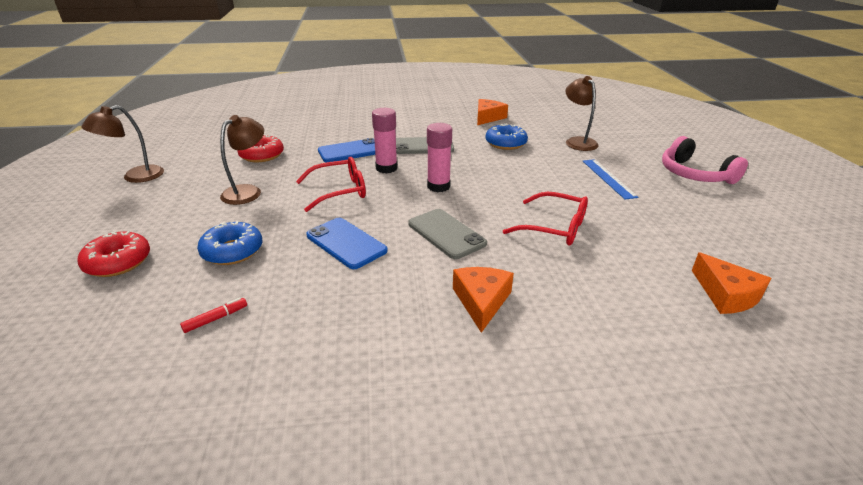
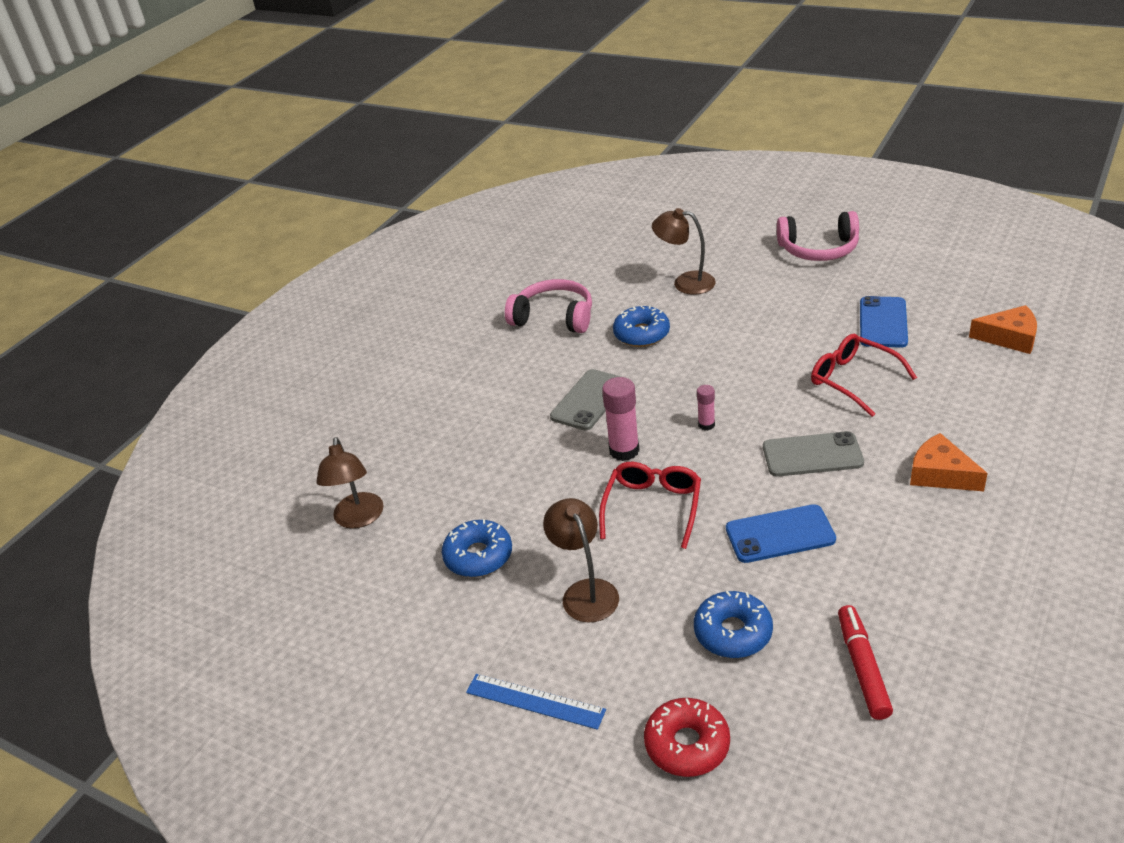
camera: 50 degrees left, 5 degrees up
brown lamp [81,105,164,183] -> brown lamp moved to [316,437,384,529]
red marker [180,298,247,333] -> red marker [838,605,893,720], size x1.79
red donut [237,135,284,162] -> blue donut [442,519,512,577]
blue phone [318,138,375,162] -> blue phone moved to [860,296,908,348]
pink glue stick [427,123,452,192] -> pink glue stick [697,385,715,430], size x0.56
orange cheese [477,99,508,125] -> pink headphones [505,279,592,333]
red glasses [503,192,588,246] -> red glasses turned 105 degrees counterclockwise [811,334,917,417]
blue ruler [583,159,638,199] -> blue ruler moved to [466,674,606,730]

